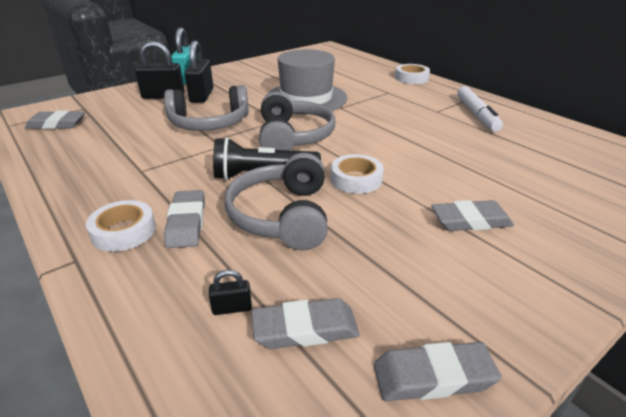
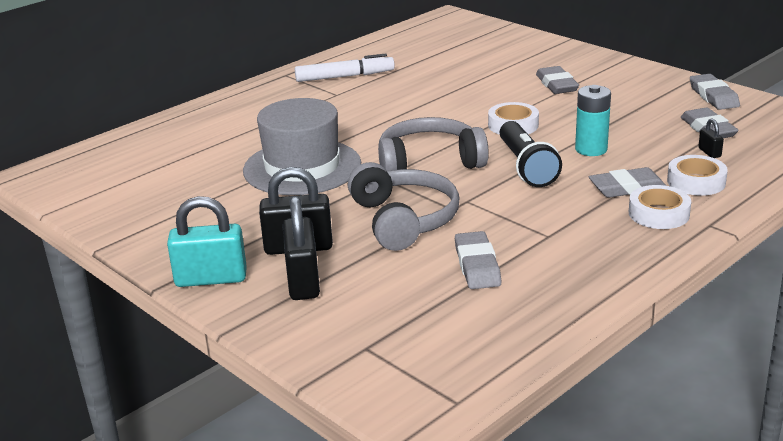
camera: 95 degrees left, 5 degrees down
grey eraser [25,110,85,129] -> grey eraser moved to [455,231,502,289]
grey headphones [225,153,328,250] -> turquoise battery [575,85,611,156]
white tape [395,64,430,84] -> white tape moved to [667,155,728,196]

